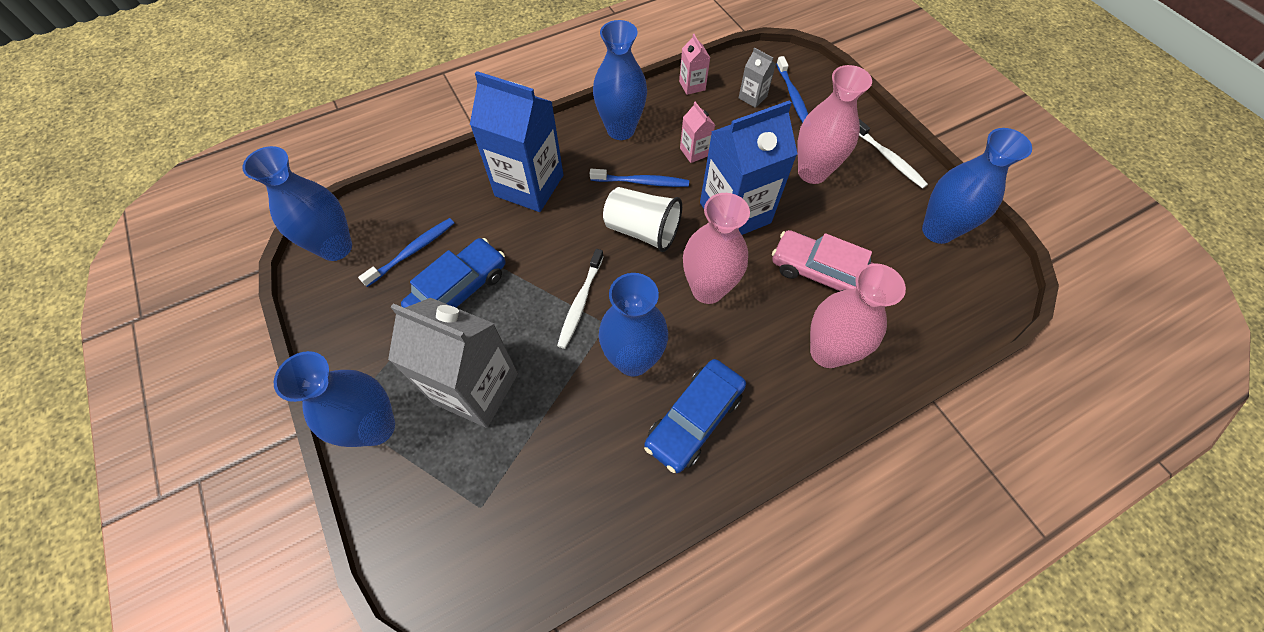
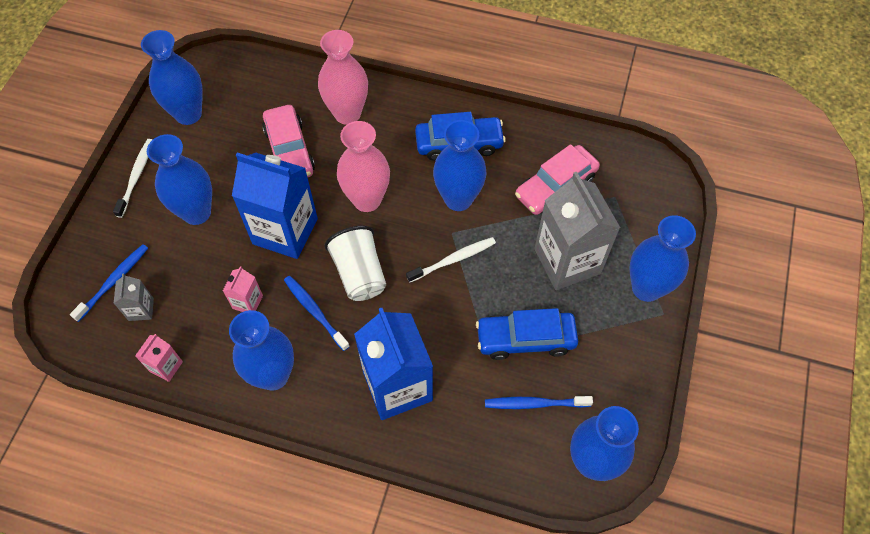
camera: 135 degrees left, 0 degrees up
pink vase [797,65,872,184] -> blue vase [147,134,212,225]
none -> pink car [515,144,600,215]

